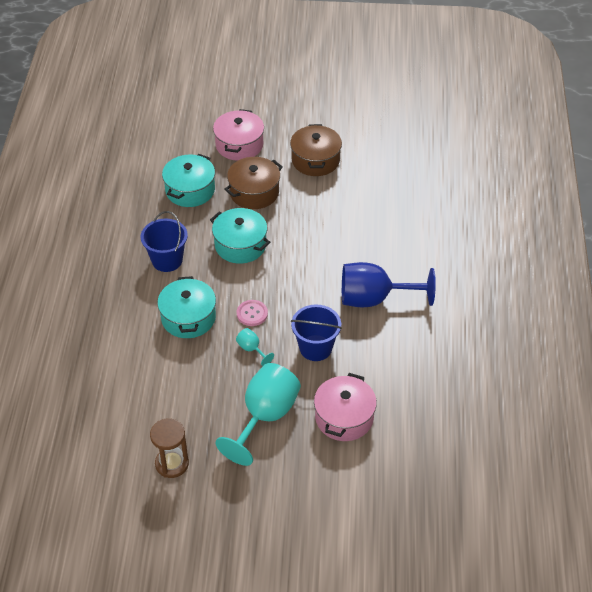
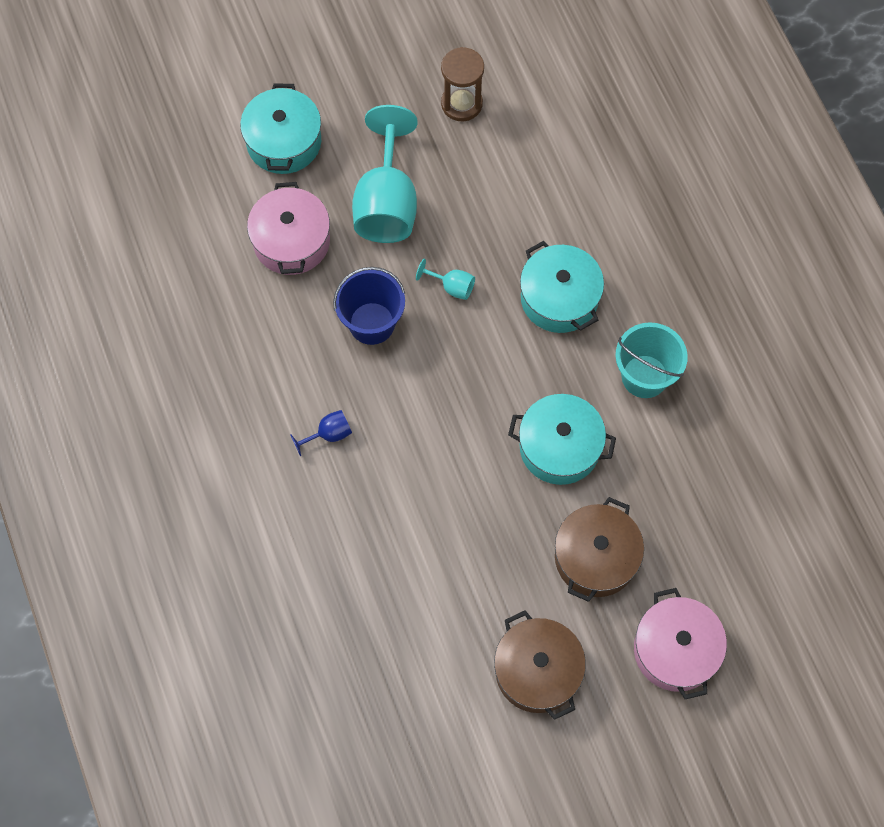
camera: 155 degrees right, 20 degrees up
blue bucket [141,211,188,272] -> turquoise bucket [615,322,688,398]
turquoise pot [162,154,215,207] -> turquoise pot moved to [240,83,321,174]
pink button [237,300,268,326] -> none
blue goblet [342,262,436,307] -> blue goblet [290,410,352,456], size x0.43

